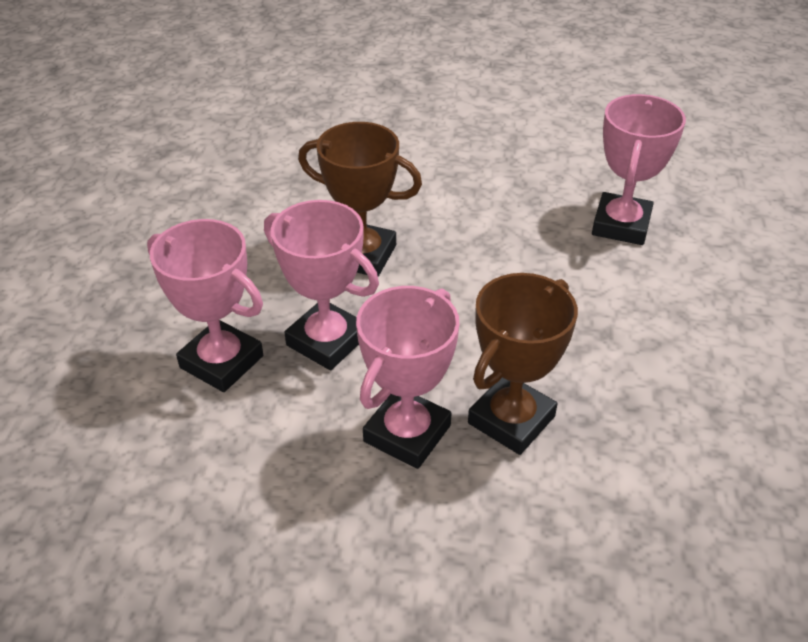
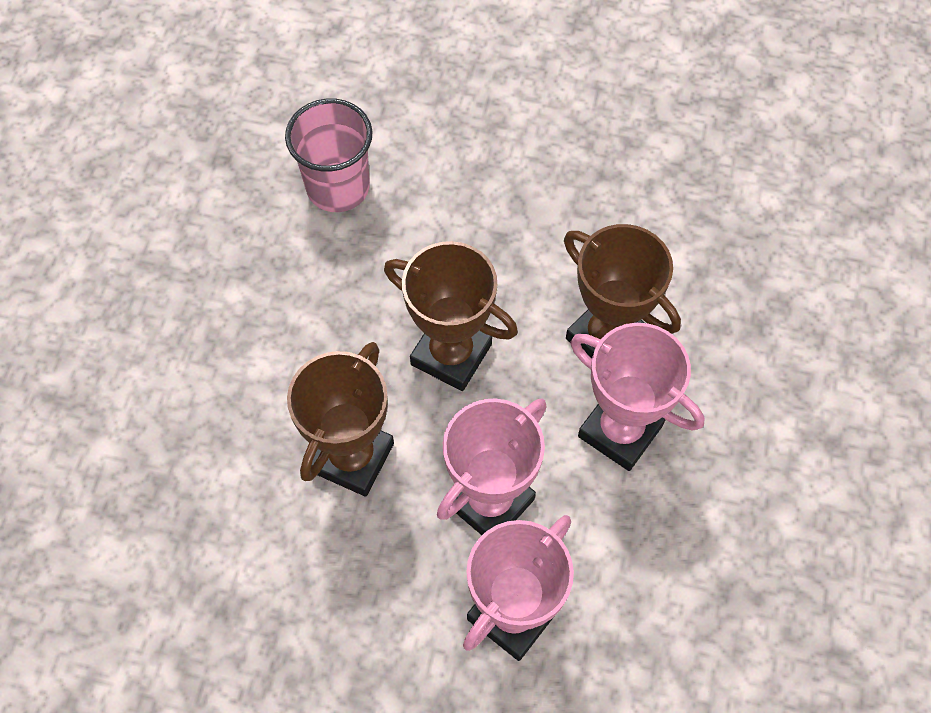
camera: 85 degrees left, 20 degrees up
pink trophy [592,94,686,245] -> pink cup [285,99,373,212]
none -> brown trophy [384,241,518,391]

